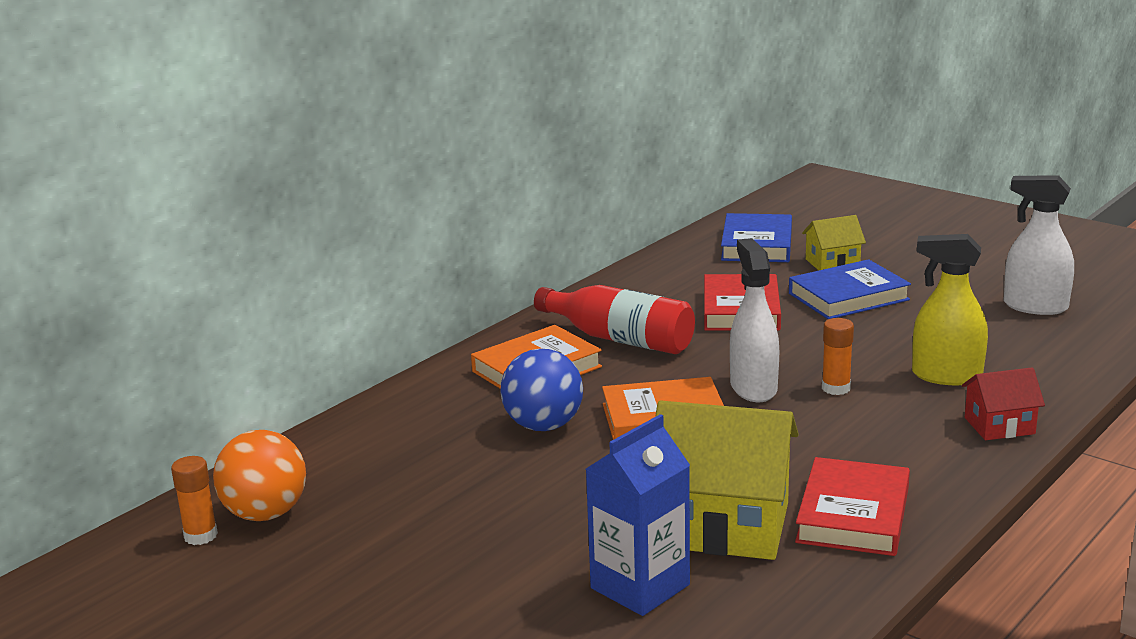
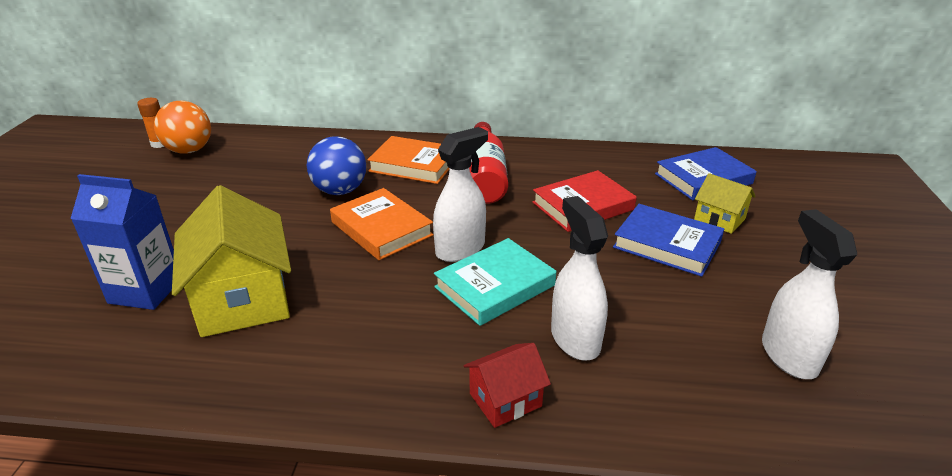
camera: 55 degrees right, 10 degrees up
red book [795,457,910,556] -> none
orange glue stick [822,318,854,395] -> turquoise book [434,238,556,326]
yellow spray bottle [912,234,988,385] -> white spray bottle [551,196,608,361]
red house [962,367,1045,440] -> red house turned 75 degrees counterclockwise [464,343,551,428]

